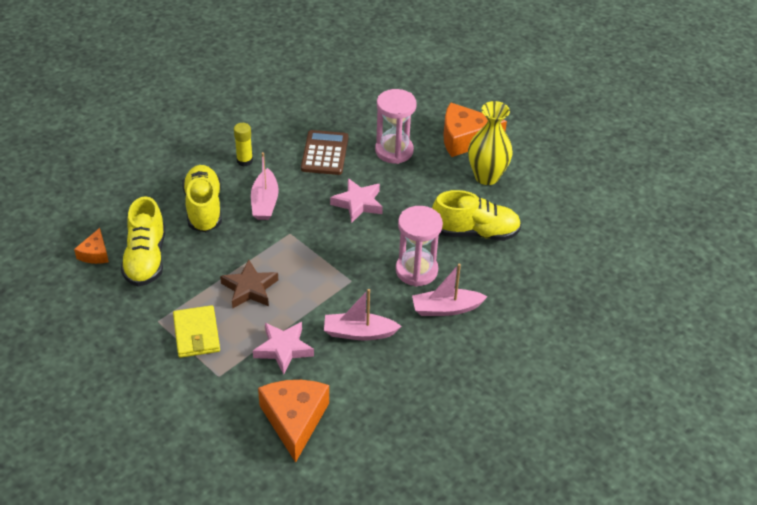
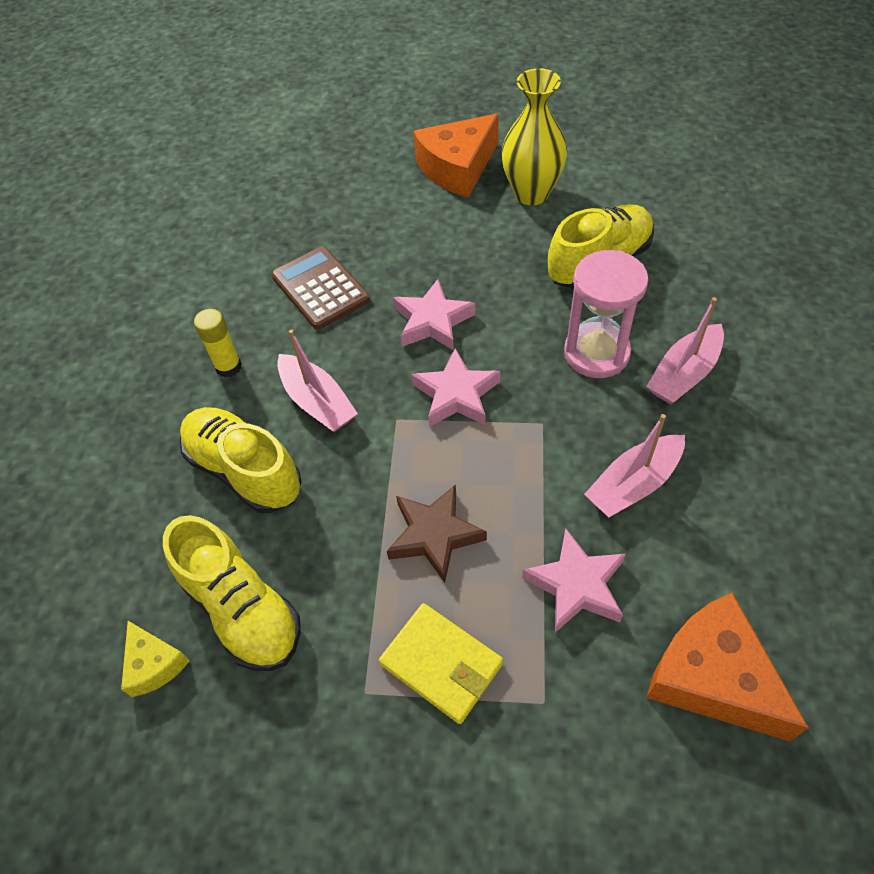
camera: 35 degrees left, 10 degrees up
orange cheese [74,228,109,264] -> yellow cheese [121,621,190,697]
pink hourglass [375,89,417,164] -> none
none -> pink star [411,348,500,427]

